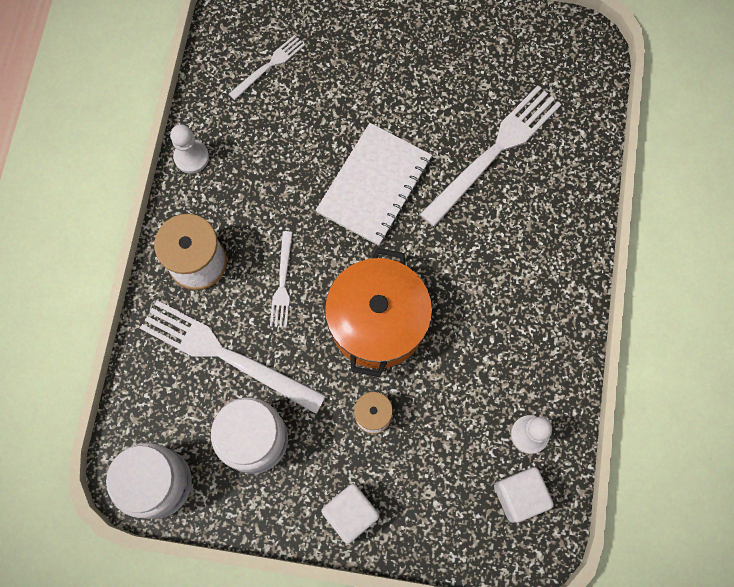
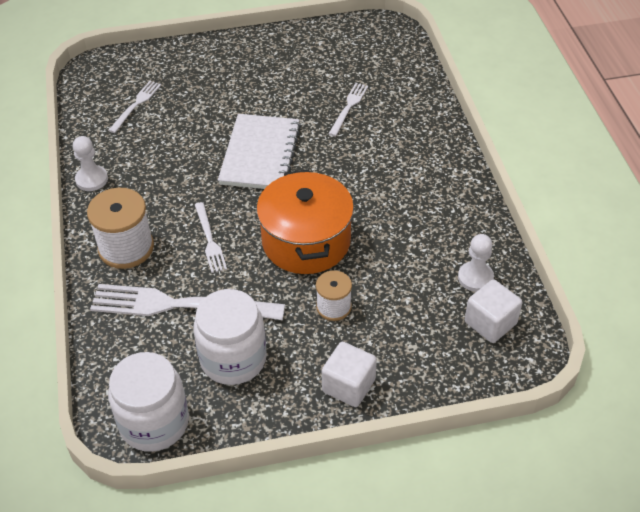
camera: 20 degrees left, 25 degrees down
white fork [420,86,561,227] -> white fork [329,83,368,136], size x0.51

